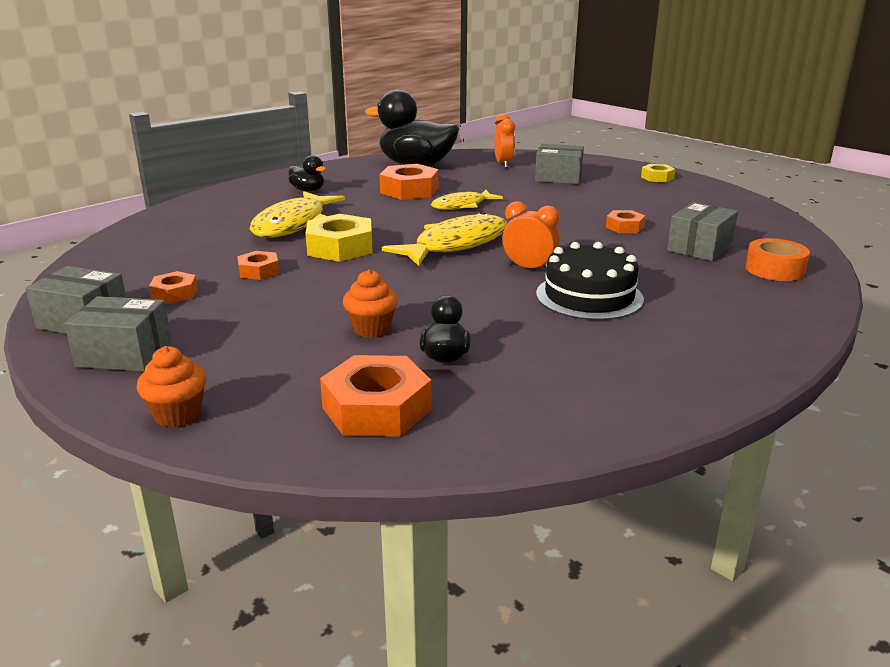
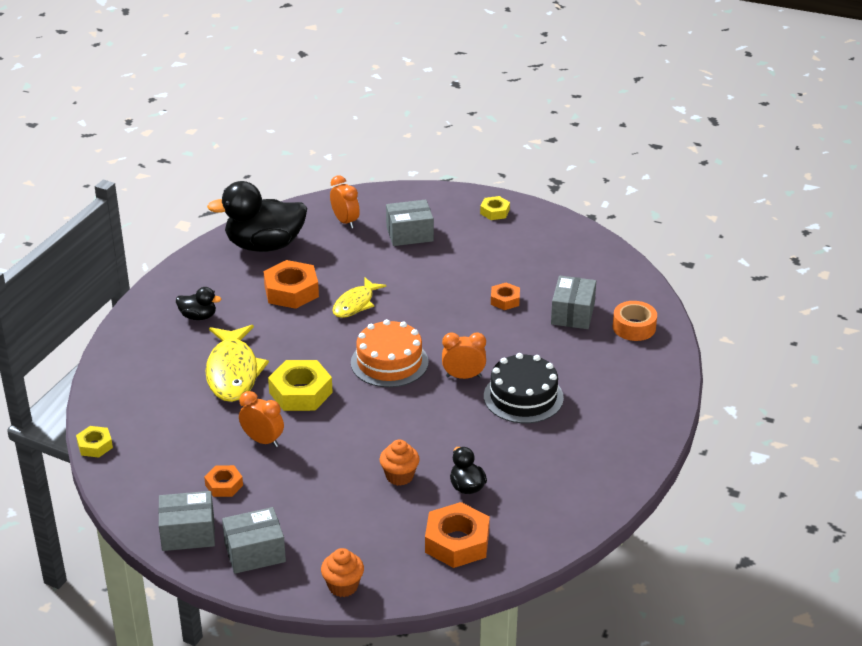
camera: 25 degrees left, 10 degrees up
orange nut [237,251,279,280] -> orange clock [239,391,284,447]
yellow fish [382,212,507,266] -> orange cake [351,319,429,387]
none -> yellow nut [76,426,113,457]

